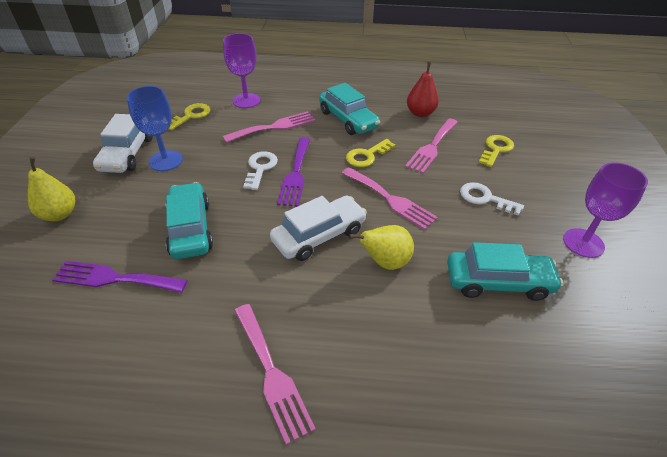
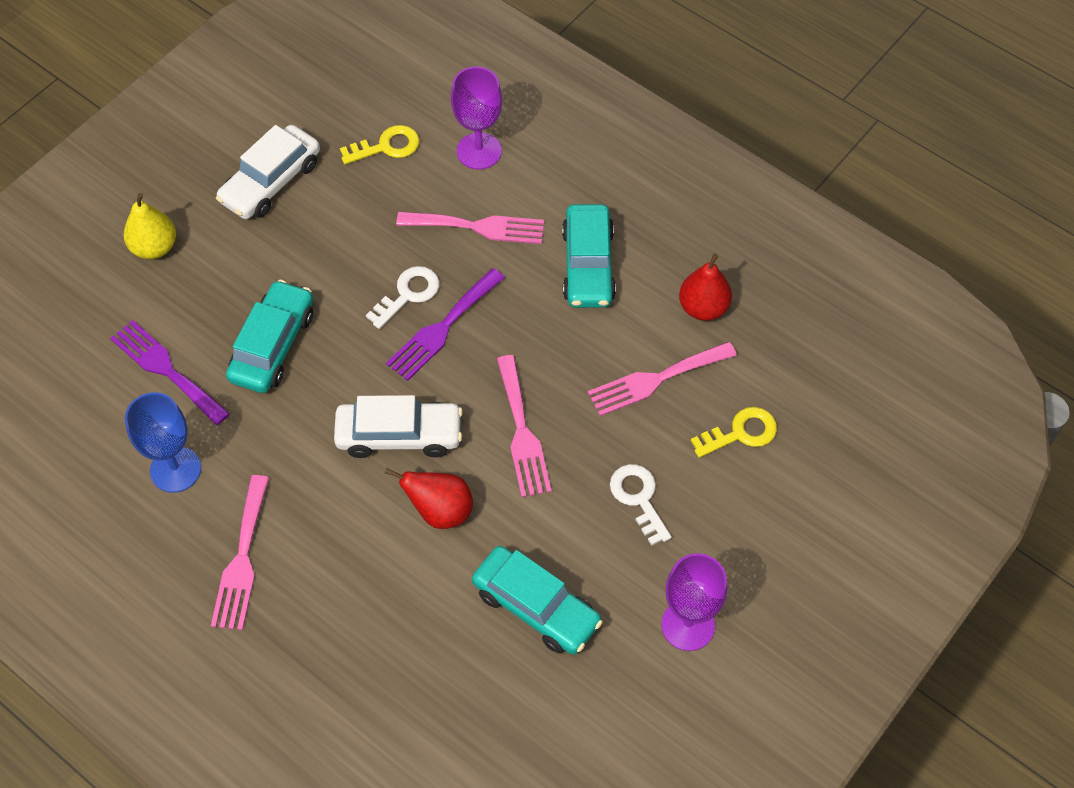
camera: 35 degrees right, 15 degrees up
blue goblet [127,86,183,171] -> blue goblet moved to [125,392,201,493]
yellow key [346,139,395,167] -> none
yellow pear [349,225,414,270] -> red pear [385,468,473,529]

